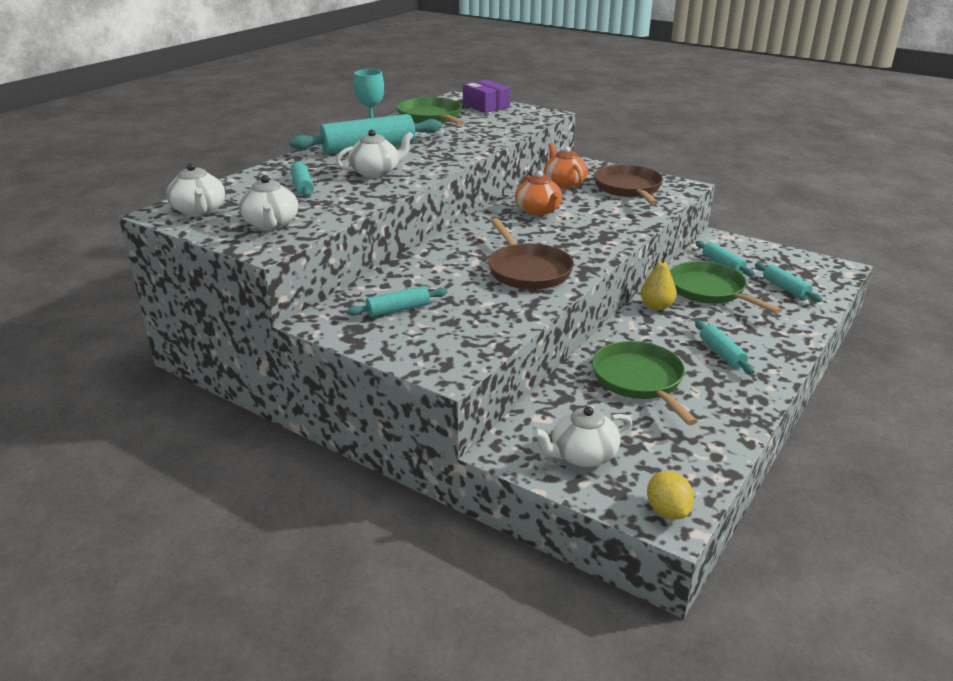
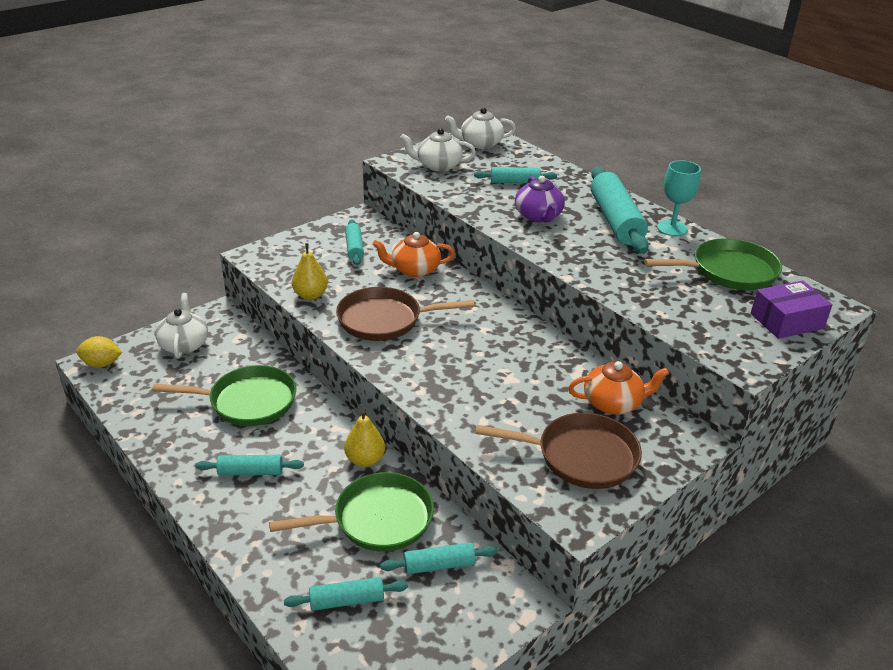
camera: 105 degrees right, 5 degrees up
white teapot [336,129,414,178] -> purple teapot [515,176,565,222]
orange teapot [515,171,562,216] -> orange teapot moved to [372,232,455,277]
none -> yellow pear [292,243,328,300]

